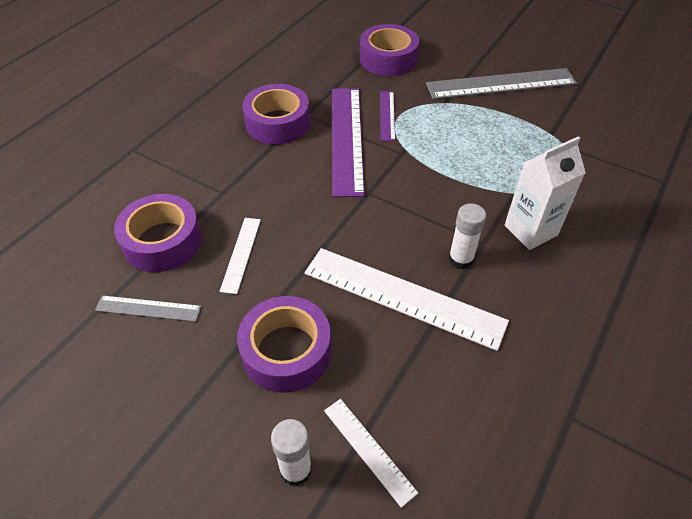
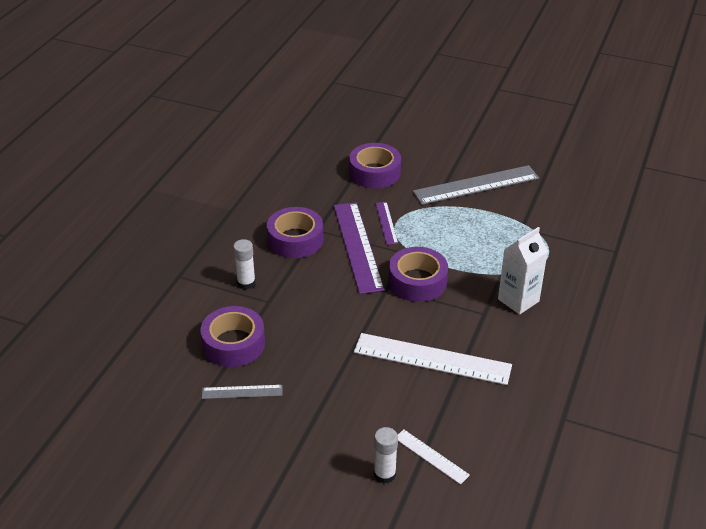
camera: 10 degrees left, 10 degrees down
white ruler [219,218,261,294] -> none
purple tape [237,296,331,393] -> purple tape moved to [389,247,448,302]
white glue stick [448,203,486,270] -> white glue stick moved to [233,239,256,289]

